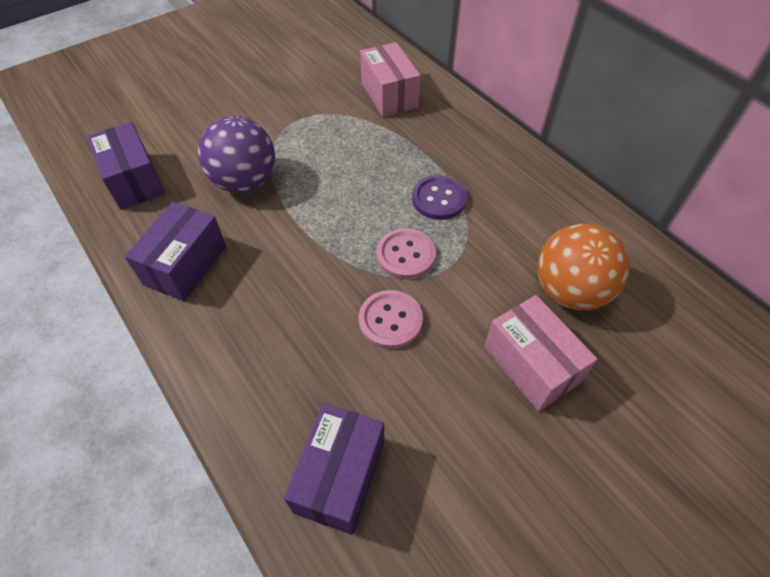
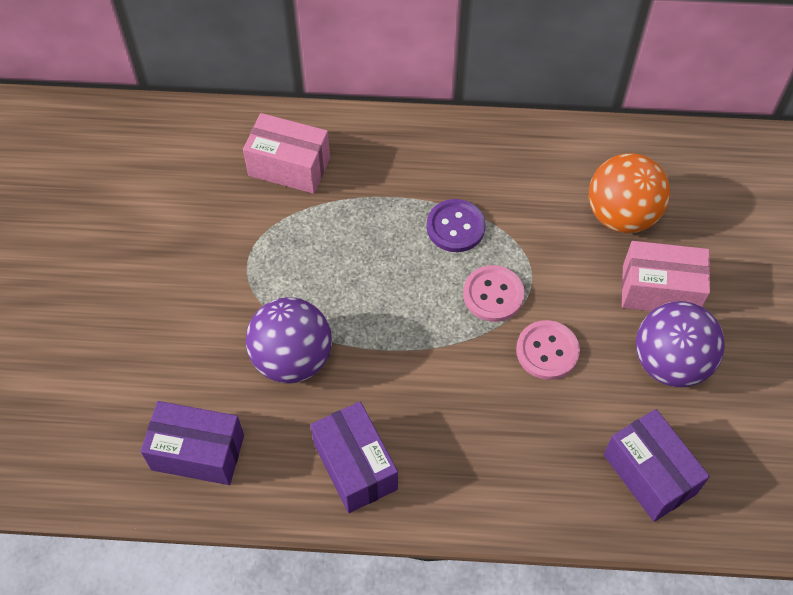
camera: 50 degrees left, 5 degrees up
none -> purple ball [636,301,725,387]

